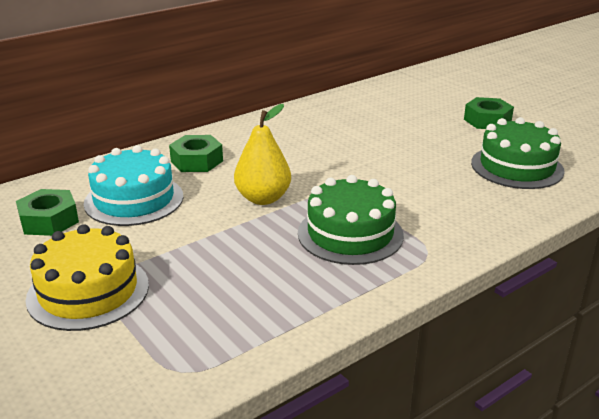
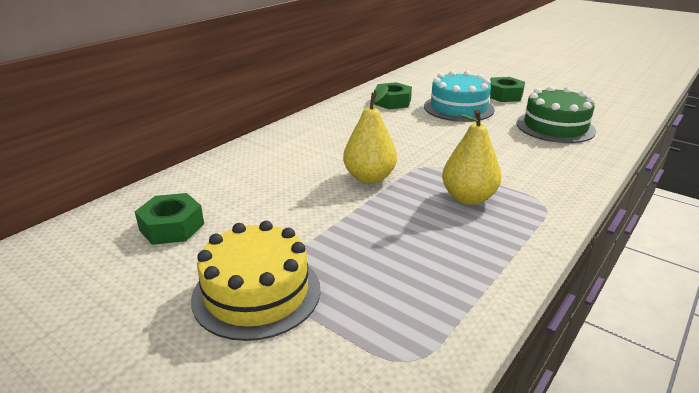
camera: 15 degrees left, 0 degrees up
turquoise cake [84,145,183,226] -> turquoise cake moved to [424,70,495,122]
green nut [169,135,223,172] -> green nut moved to [374,82,412,109]
green cake [298,175,404,265] -> yellow pear [442,109,502,205]

